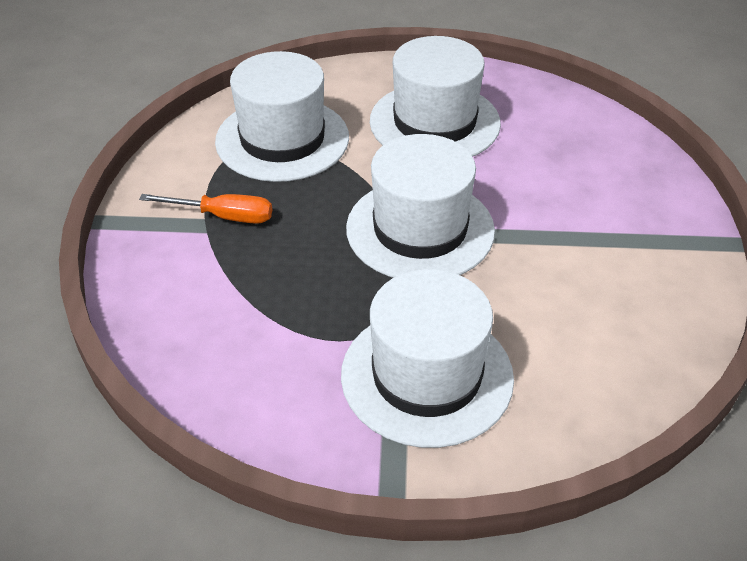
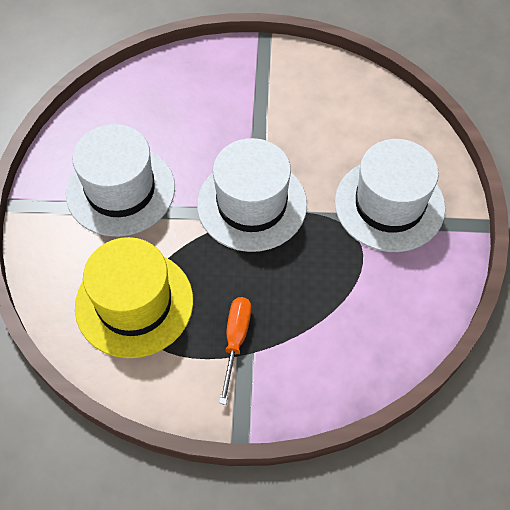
camera: 90 degrees left, 15 degrees up
white hat [215,51,349,182] -> yellow hat [75,237,193,358]

